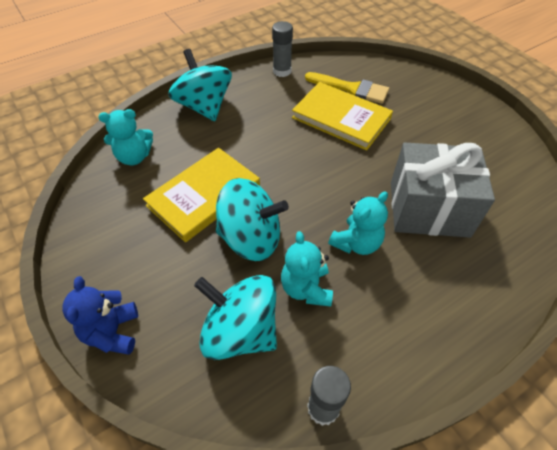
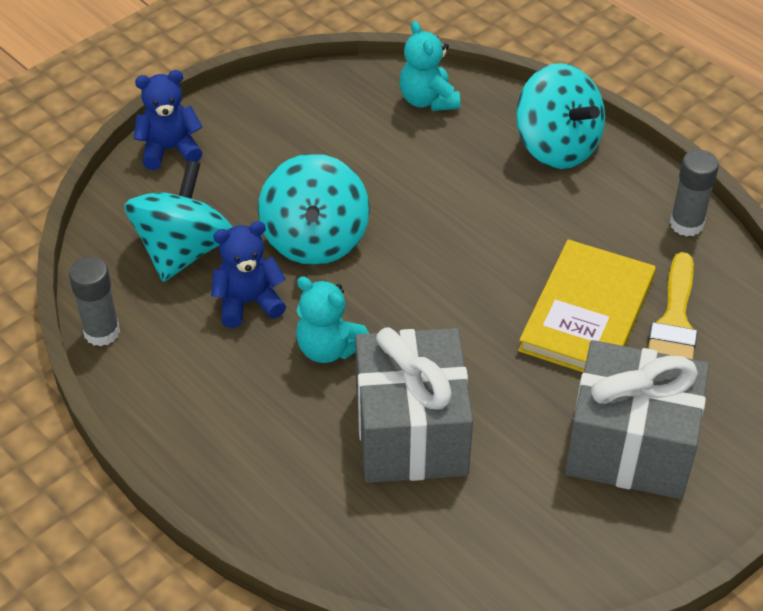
camera: 80 degrees right, 5 degrees down
yellow book [143,148,260,242] -> none
turquoise spinning top [169,49,232,121] -> turquoise spinning top turned 90 degrees clockwise [516,63,605,169]
turquoise teddy bear [281,231,333,307] -> blue teddy bear [211,221,286,328]
none -> grey gift [565,340,709,499]

